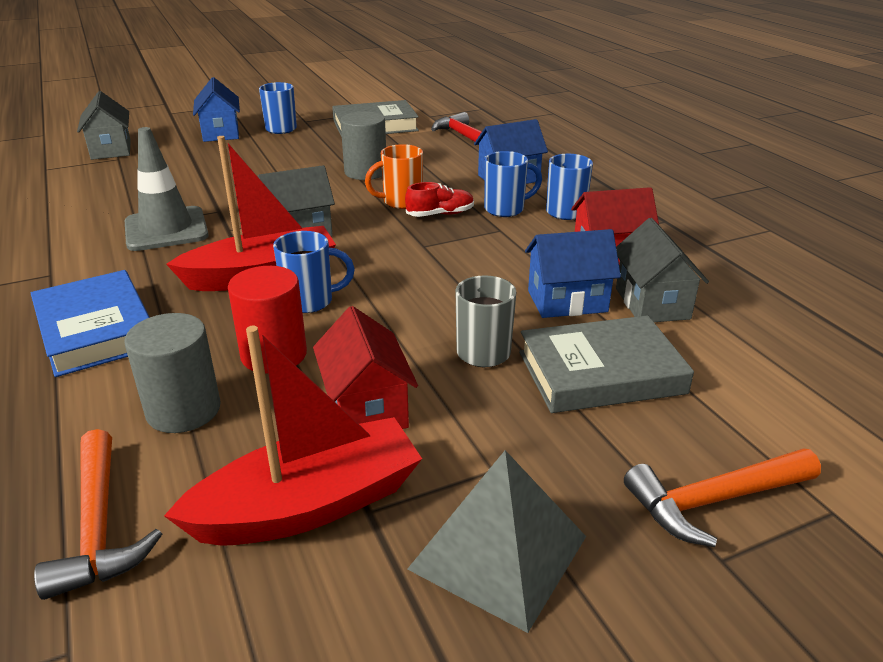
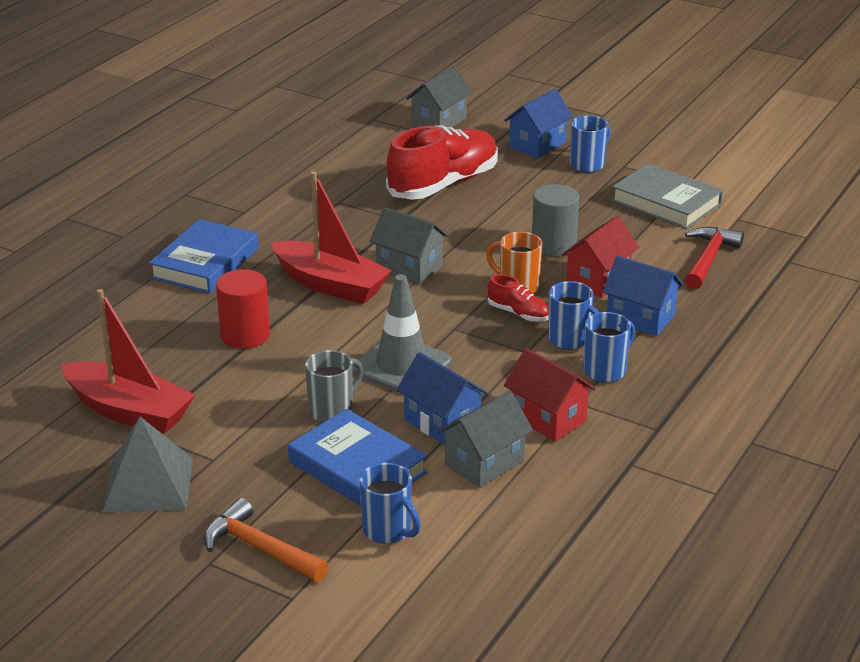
camera: 55 degrees right, 0 degrees up
orange hammer [34,429,162,600] -> none
grey cylinder [124,313,221,433] -> none
grey traffic cone [125,127,209,251] -> grey traffic cone moved to [352,274,451,394]
blue mug [273,231,355,313] -> blue mug moved to [359,463,421,544]
red house [313,306,418,429] -> red house moved to [561,216,639,298]
grey book [519,315,694,413] -> blue book [288,409,428,506]
none -> red shoe [386,126,498,200]

